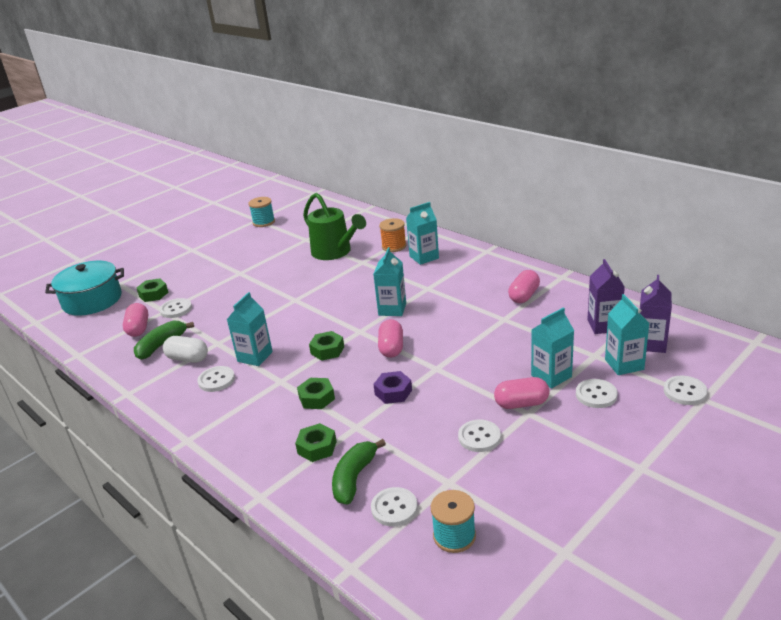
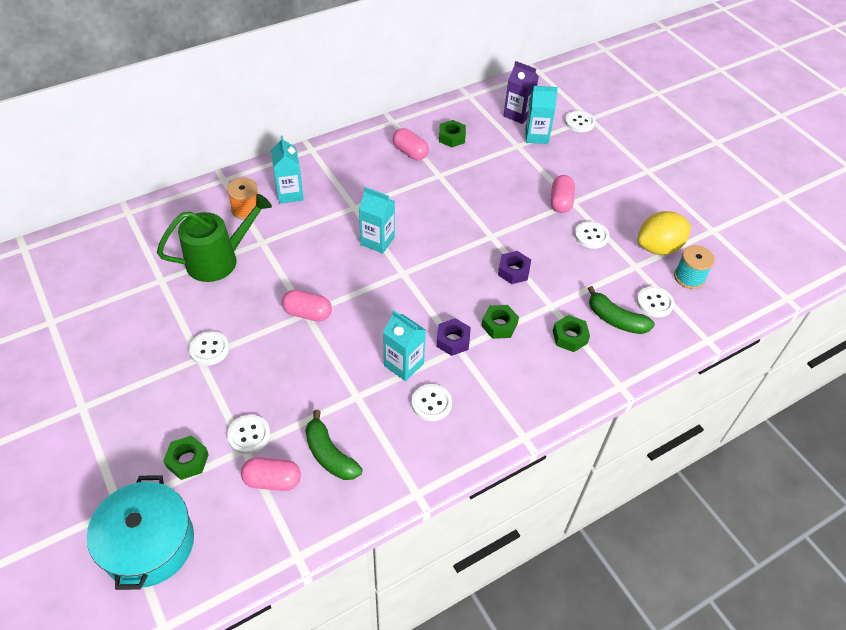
camera: 80 degrees left, 20 degrees up
white capsule [163,336,208,363] -> none
turquoise spool [248,197,275,227] -> none
green nut [309,331,344,361] -> green nut moved to [439,120,466,147]
pink capsule [378,319,403,358] -> pink capsule moved to [282,290,332,322]
turquoise carton [531,308,574,389] -> none
white button [576,379,618,408] -> white button moved to [189,331,229,366]
purple carton [587,259,625,334] -> none
none -> purple nut [436,318,471,356]
none -> yellow lemon [637,211,691,255]

